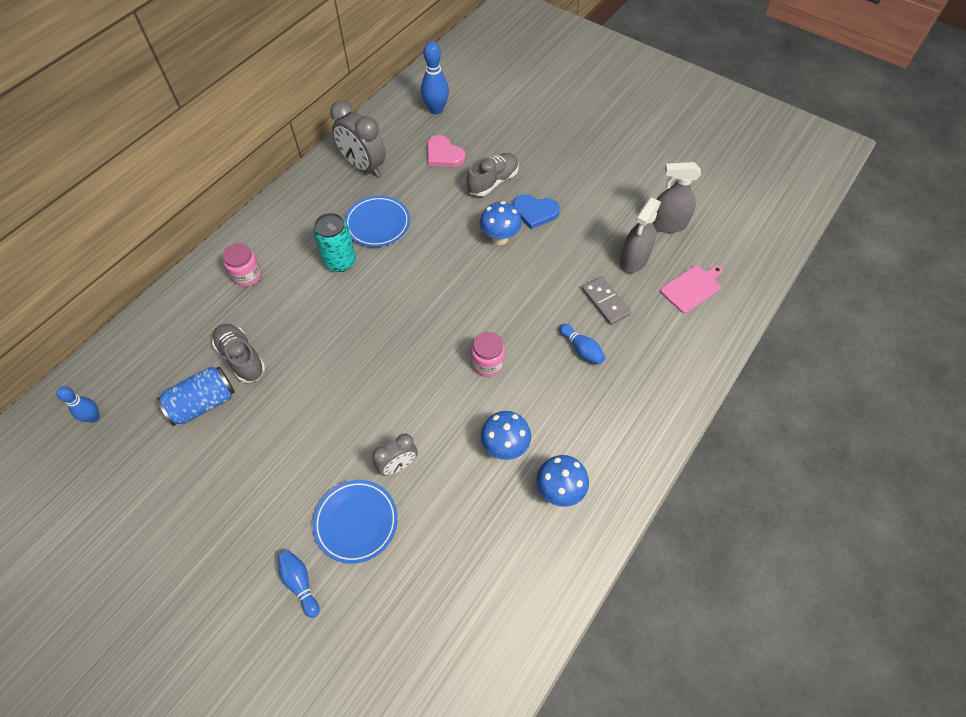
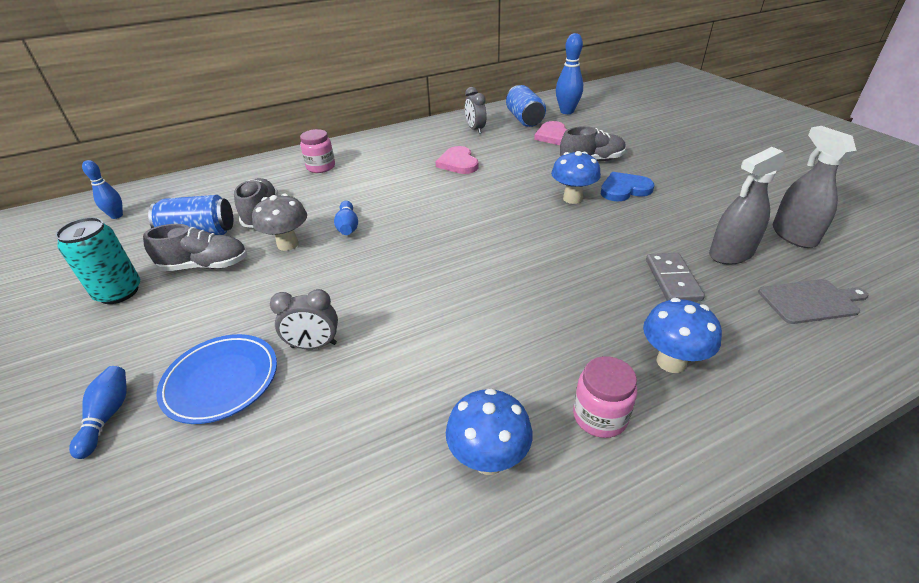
camera: 30 degrees right, 20 degrees down
turquoise can [313,213,356,272] -> turquoise can moved to [55,217,140,304]
grey clock [330,101,386,177] -> grey clock [465,87,487,134], size x0.59
blue plate [344,196,410,247] -> pink heart [436,146,479,174]
pink jar [471,332,505,377] -> pink jar moved to [573,356,637,438]
blue mushroom [481,411,531,460] -> blue mushroom moved to [643,298,722,373]
blue heart [513,194,560,229] -> blue heart turned 120 degrees clockwise [601,172,654,201]
blue bowling pin [559,324,606,365] -> blue bowling pin moved to [334,201,358,235]
grey spray bottle [653,162,701,233] -> grey spray bottle turned 45 degrees clockwise [773,126,856,248]
pink cutting board [660,265,723,313] -> grey cutting board [758,279,869,324]
none -> grey shoe [143,224,247,271]
none -> grey mushroom [252,193,307,251]
none -> blue can [506,85,546,127]

